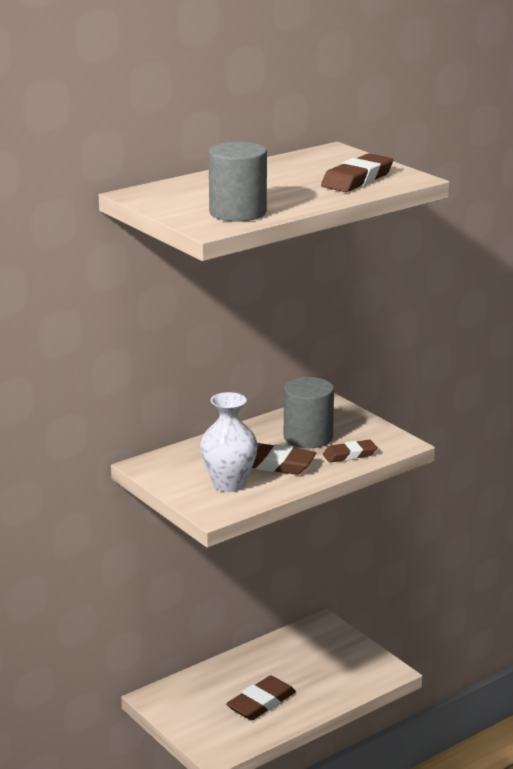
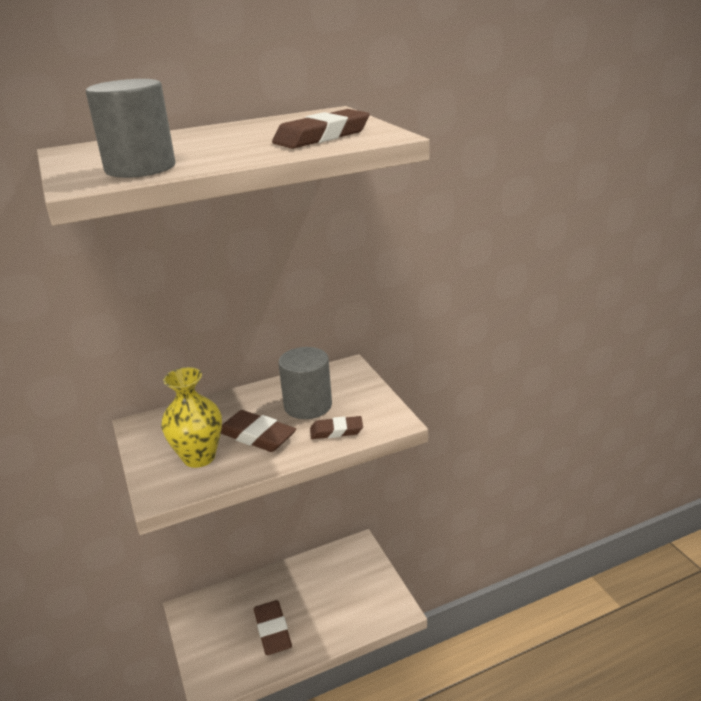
camera: 15 degrees right, 5 degrees up
white vase [200,392,258,492] -> yellow vase [161,367,222,468]
brown eraser [226,676,296,720] -> brown eraser turned 75 degrees counterclockwise [254,600,292,655]

